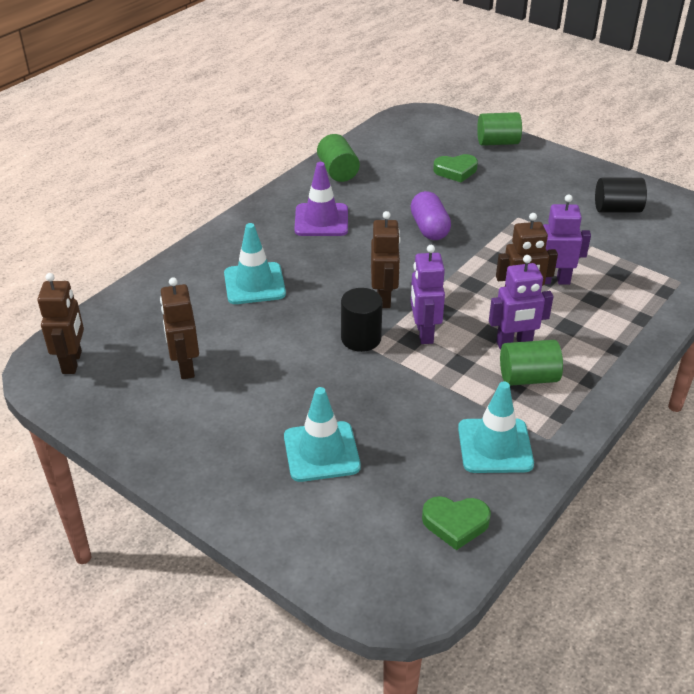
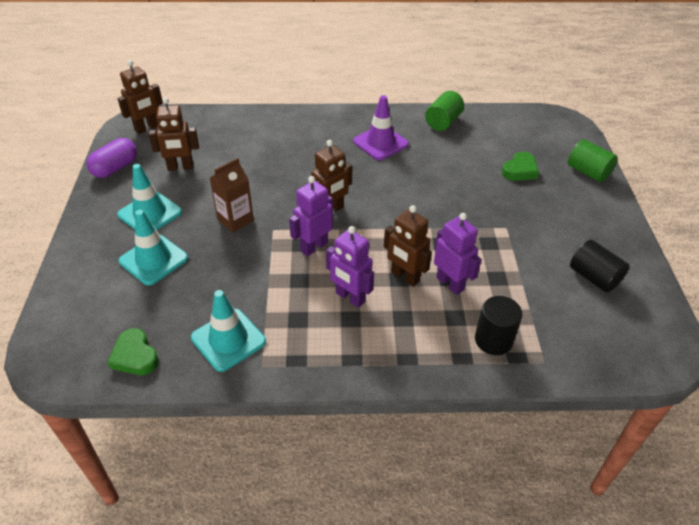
camera: 50 degrees right, 5 degrees up
brown robot [160,277,199,379] -> brown robot turned 135 degrees counterclockwise [148,97,199,171]
turquoise traffic cone [224,223,286,304] -> turquoise traffic cone moved to [117,164,182,230]
black cylinder [341,288,383,352] -> black cylinder moved to [475,296,522,355]
purple capsule [411,191,451,240] -> purple capsule moved to [87,138,137,178]
green heart [433,154,478,182] -> green heart turned 90 degrees counterclockwise [502,152,539,181]
green cylinder [500,340,563,386] -> none
none -> brown carton [209,158,254,233]

